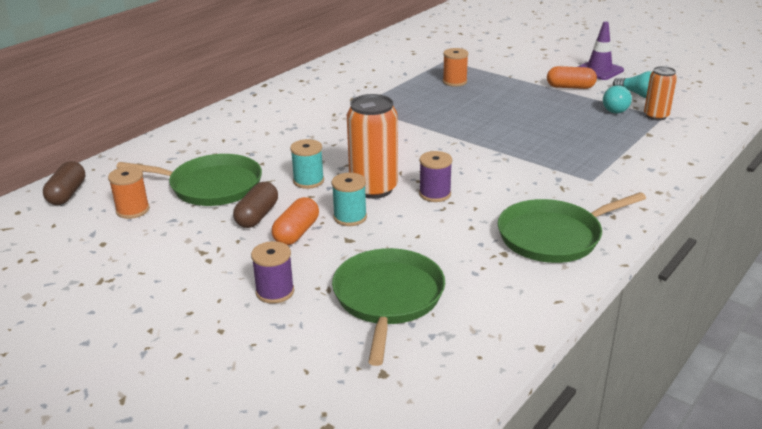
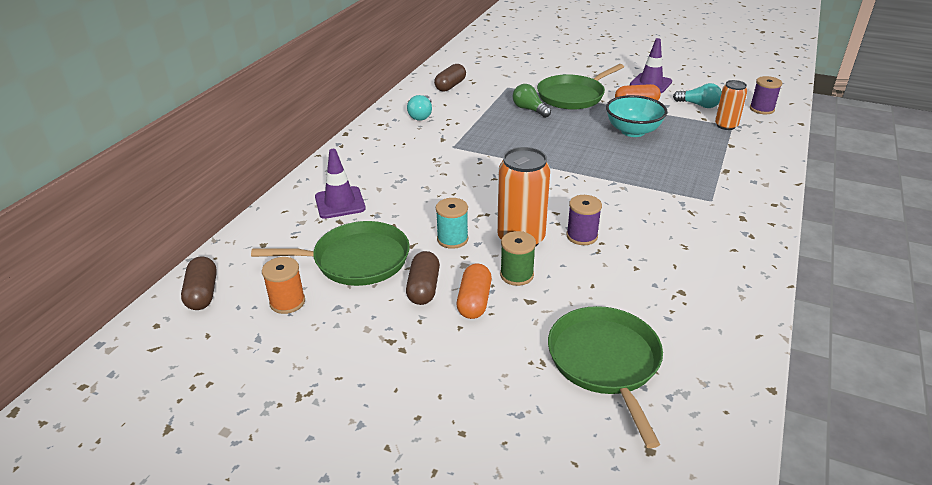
camera: 15 degrees left, 5 degrees up
purple spool [251,241,294,304] -> purple spool moved to [750,76,782,114]
turquoise spool [332,173,367,226] -> green spool [500,231,536,286]
orange spool [443,48,469,87] -> green light bulb [513,84,551,118]
green pan [498,192,646,263] -> green pan moved to [537,64,624,110]
turquoise light bulb [603,85,632,114] -> turquoise light bulb moved to [407,95,432,121]
none -> purple traffic cone [315,149,366,219]
none -> brown capsule [434,64,466,92]
none -> turquoise bowl [606,95,667,137]

